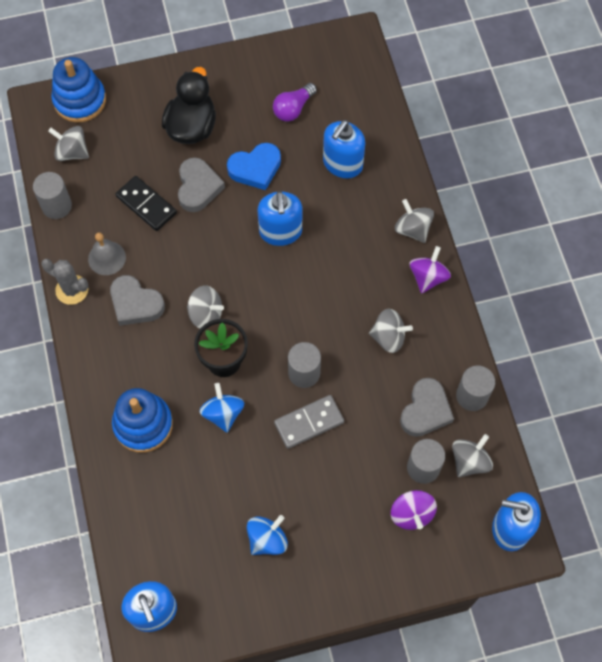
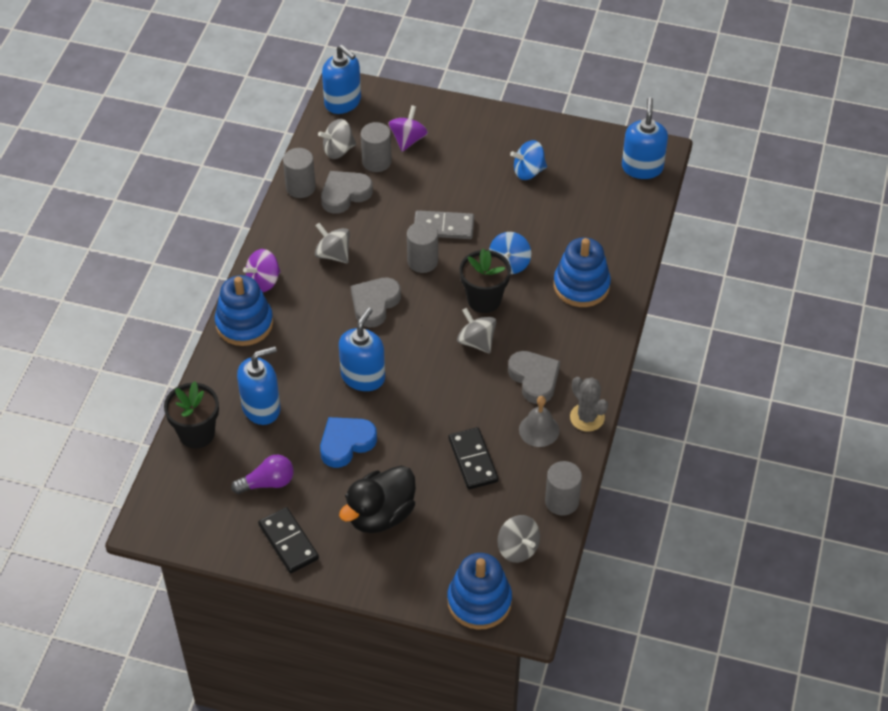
camera: 150 degrees left, 15 degrees down
grey heart [178,157,225,212] -> grey heart moved to [351,277,401,327]
blue heart [227,143,281,190] -> blue heart turned 45 degrees counterclockwise [320,417,377,468]
grey spinning top [395,199,434,243] -> blue stacking toy [215,275,273,346]
none -> black flower pot [164,381,219,449]
none -> black domino [258,507,319,573]

